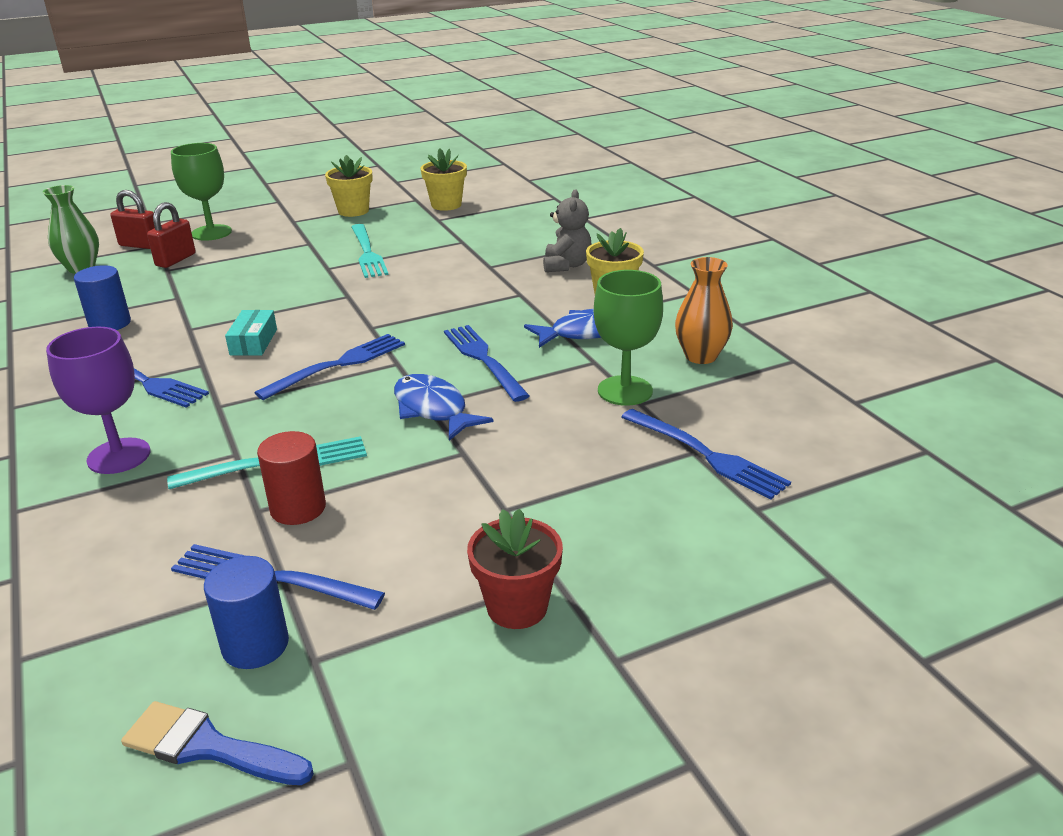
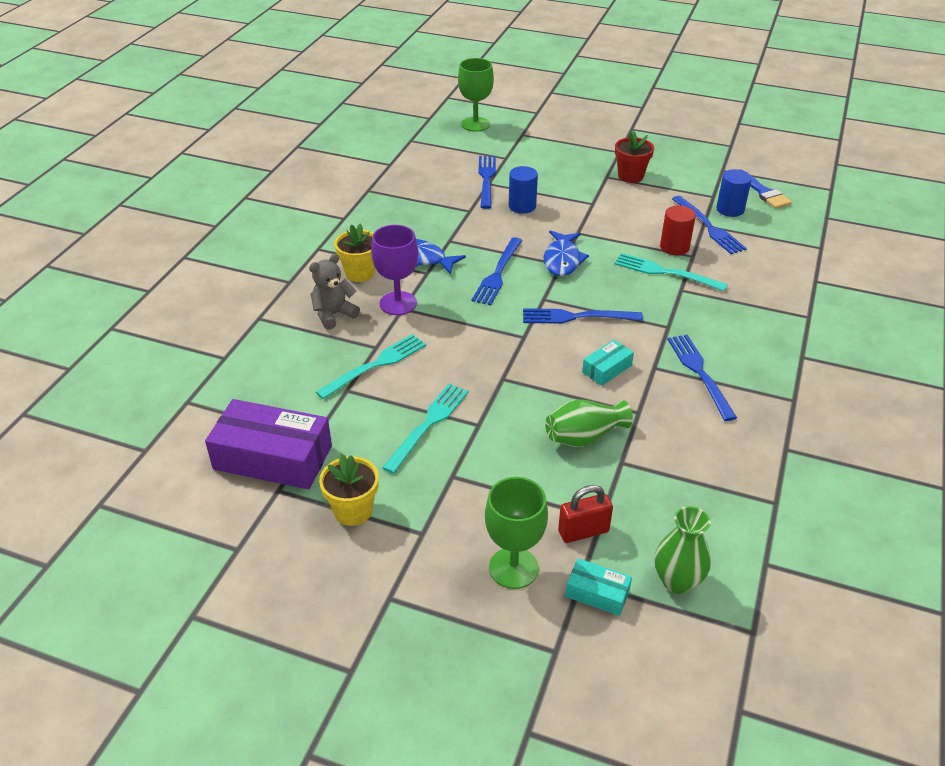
camera: 135 degrees left, 10 degrees up
purple goblet [46,327,150,474] -> purple goblet moved to [371,225,418,315]
blue cylinder [74,265,131,330] -> blue cylinder moved to [509,166,538,214]
red padlock [111,190,155,249] -> turquoise box [565,558,632,616]
yellow flower pot [421,149,467,211] -> purple box [205,399,332,490]
green goblet [594,270,663,406] -> green goblet moved to [458,58,494,132]
orange vase [675,257,733,364] -> none
none -> turquoise fork [316,334,426,399]
none -> green vase [545,400,633,447]

